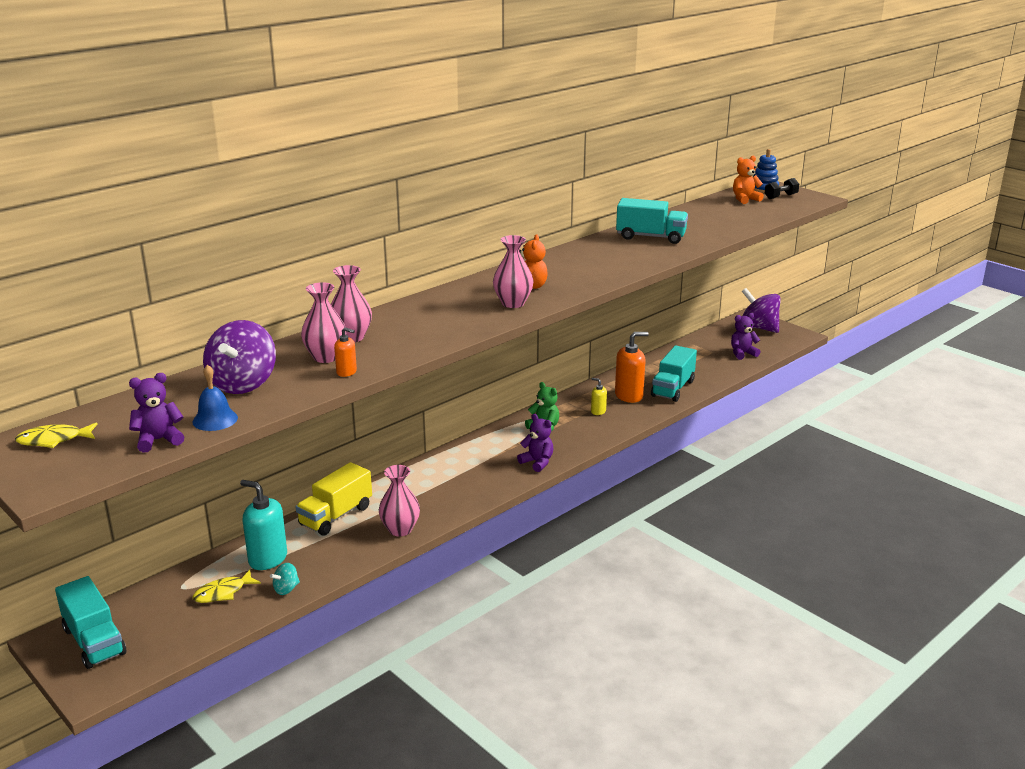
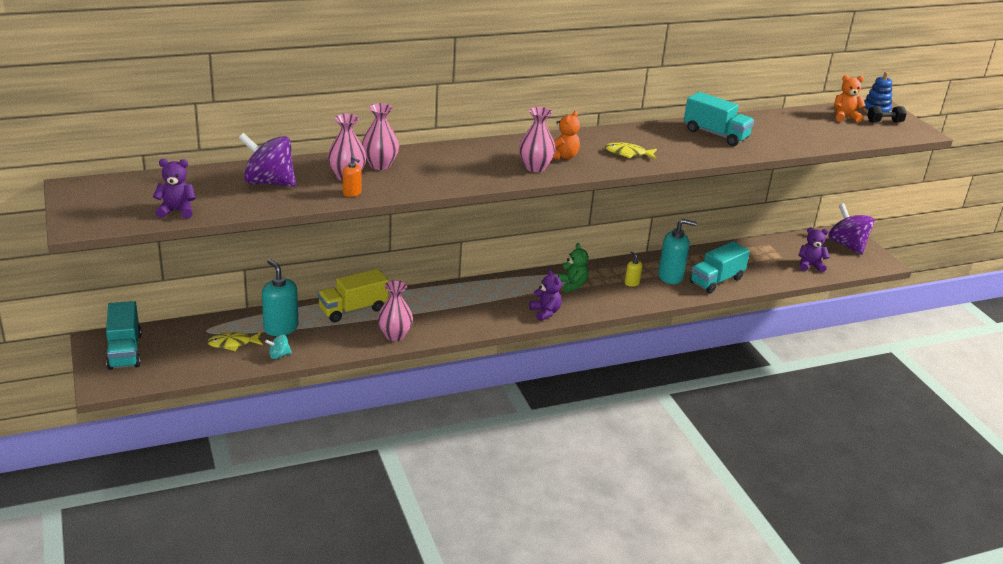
camera: 20 degrees right, 5 degrees up
yellow fish [15,422,98,448] -> yellow fish moved to [605,142,657,159]
blue bell [193,365,238,431] -> none
purple spinning top [203,320,276,394] -> purple spinning top turned 75 degrees clockwise [239,133,296,187]
orange soap dispenser [615,332,649,403] -> turquoise soap dispenser [658,219,697,284]

